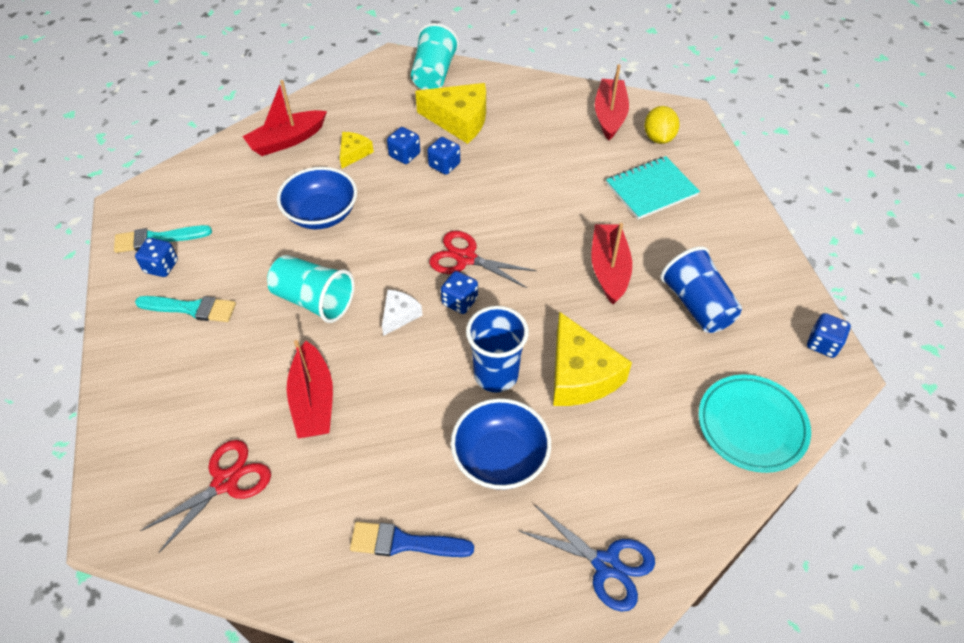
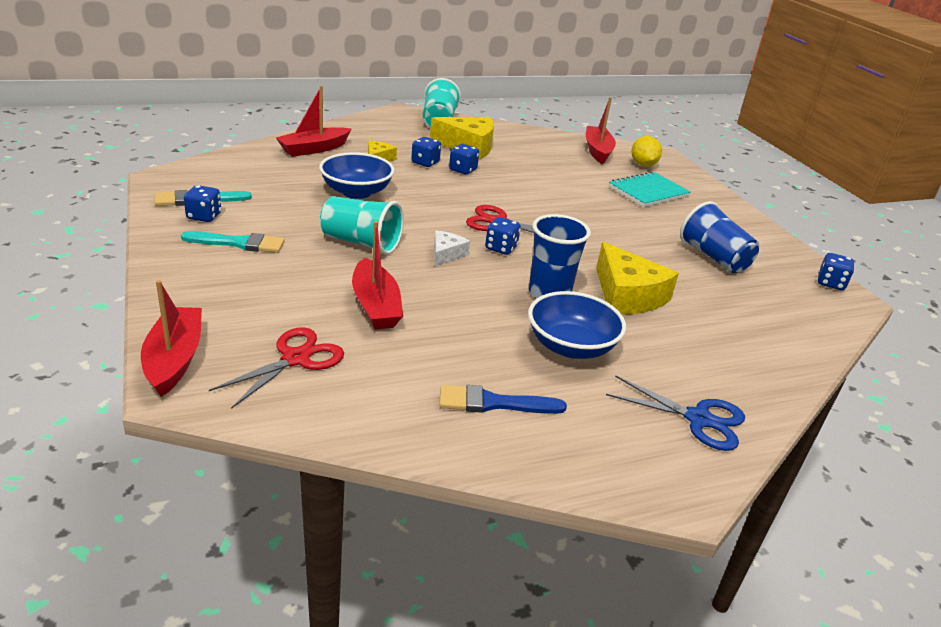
camera: 10 degrees left, 20 degrees down
red boat [591,223,632,304] -> red boat moved to [141,280,202,397]
turquoise plate [698,374,811,473] -> none

